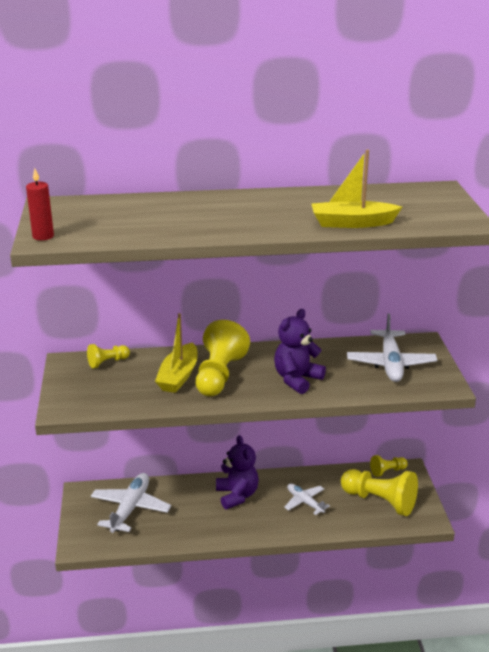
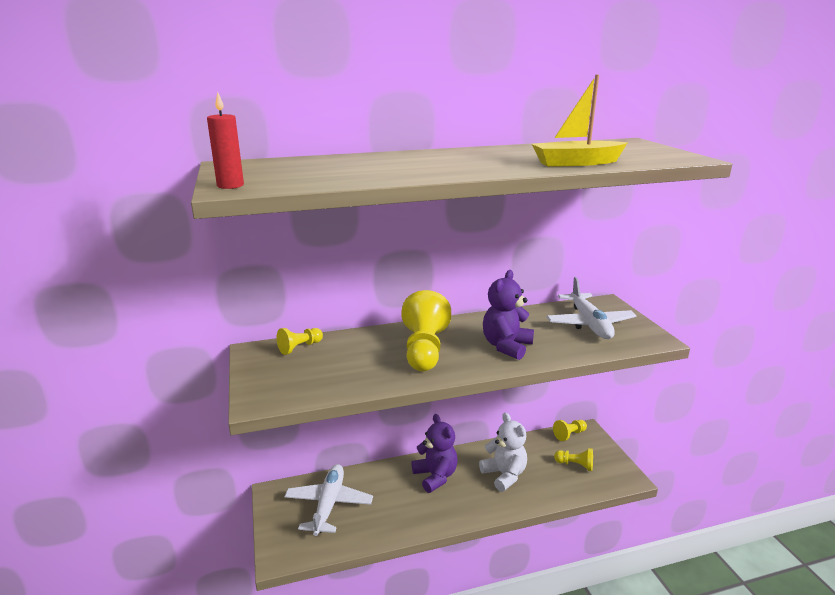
camera: 10 degrees left, 5 degrees down
yellow boat [155,313,198,393] -> none
white plane [284,484,330,515] -> white teddy bear [479,413,527,492]
yellow pawn [341,469,418,516] -> yellow pawn [554,448,593,471], size x0.51

